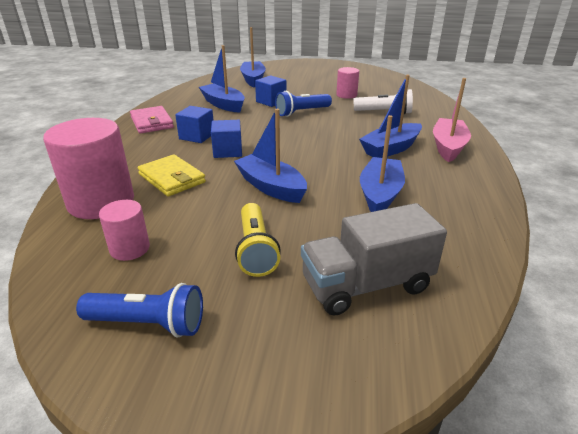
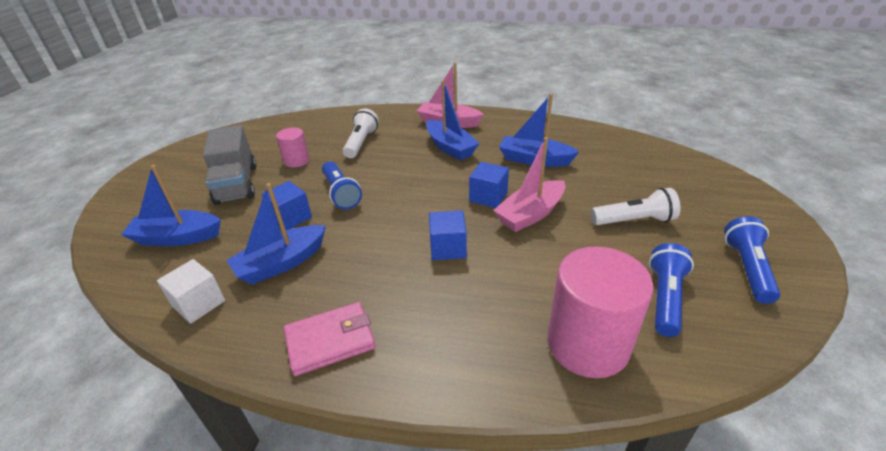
camera: 85 degrees left, 5 degrees up
pink cylinder [99,200,150,261] -> blue flashlight [649,243,694,337]
yellow wallet [138,154,206,196] -> none
blue cube [175,106,214,143] -> blue cube moved to [469,162,509,208]
blue boat [234,109,307,203] -> pink boat [493,137,565,232]
yellow flashlight [235,203,281,277] -> white flashlight [591,188,681,225]
grey truck [301,203,447,316] -> grey truck moved to [203,125,256,205]
none -> white cube [157,259,225,324]

